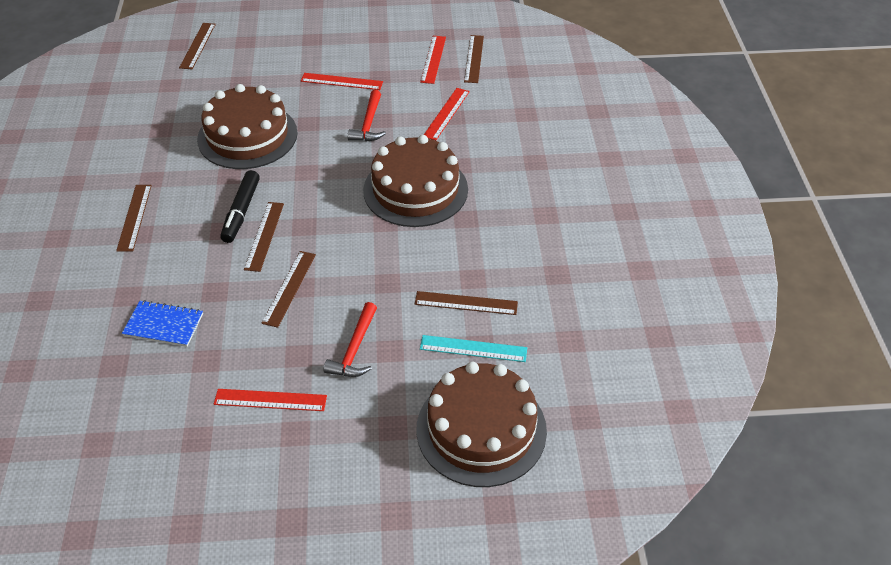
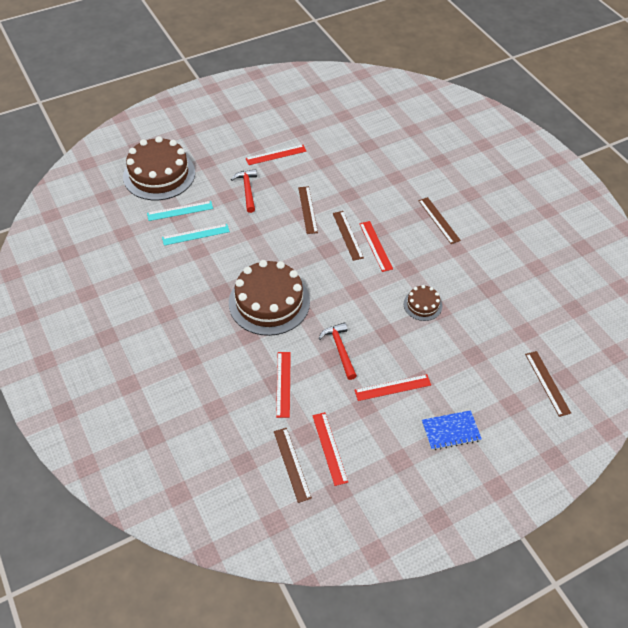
camera: 155 degrees right, 5 degrees up
blue notebook [122,300,203,347] -> blue notebook moved to [422,410,482,450]
brown cake [197,84,298,169] -> brown cake [404,285,442,321], size x0.48
black marker [220,170,260,243] -> red ruler [359,221,393,272]
brown ruler [415,291,518,315] -> turquoise ruler [162,224,230,246]

